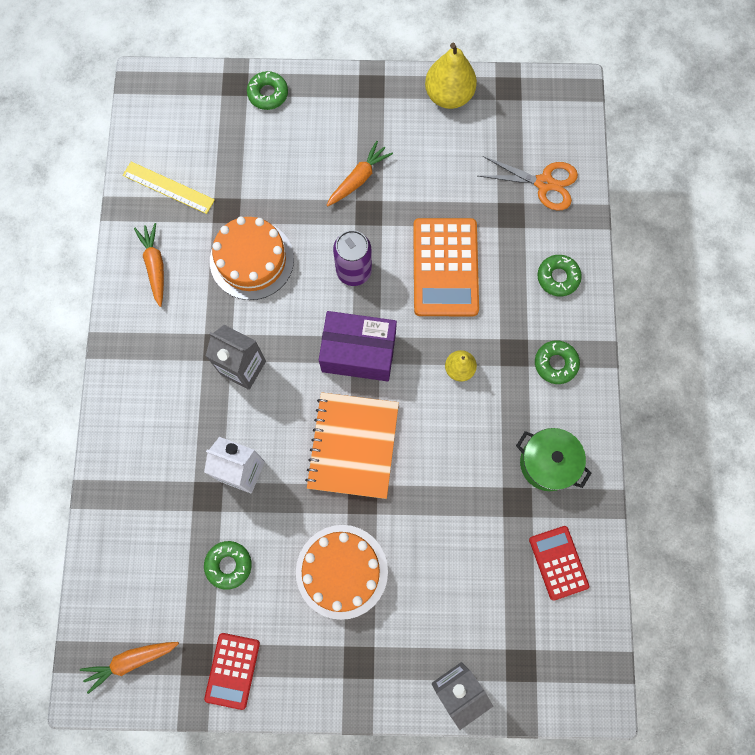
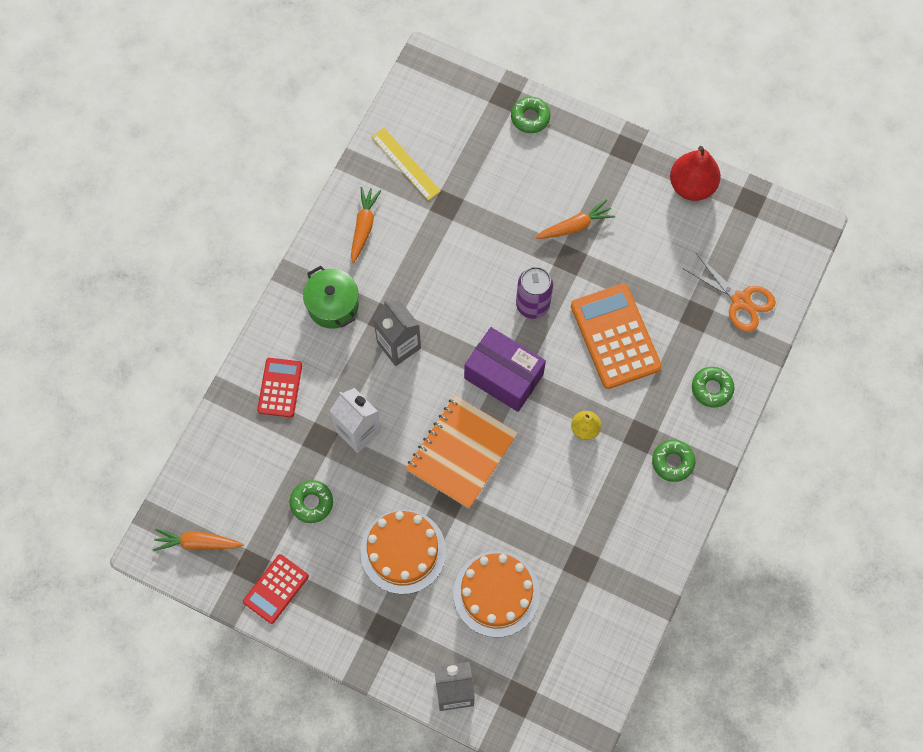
camera: 25 degrees right, 5 degrees down
orange cake [210,217,294,300] -> orange cake moved to [453,551,540,637]
orange calculator [413,218,479,316] -> orange calculator turned 135 degrees clockwise [571,283,662,389]
yellow pear [425,43,477,109] -> red pear [670,146,721,201]
green pot [516,428,591,491] -> green pot moved to [303,266,359,329]
red calculator [529,526,589,600] -> red calculator moved to [257,358,302,417]

